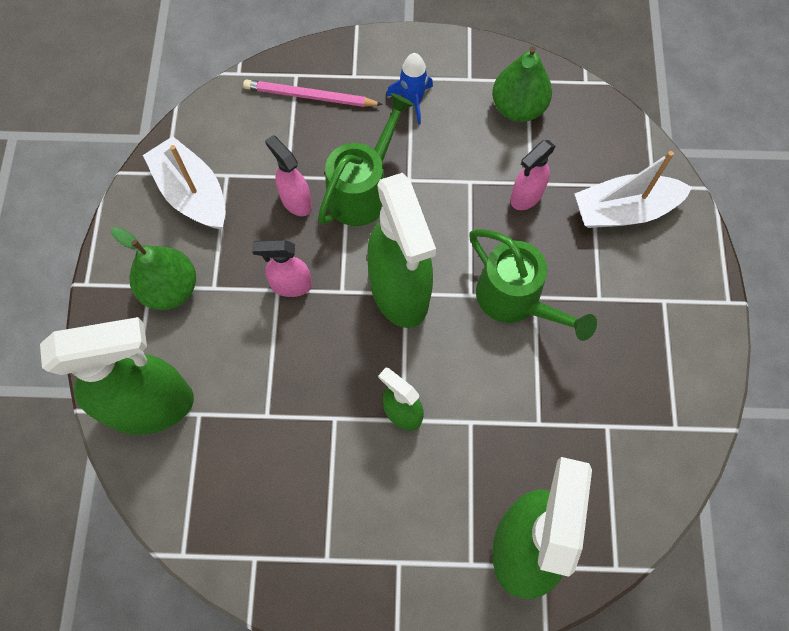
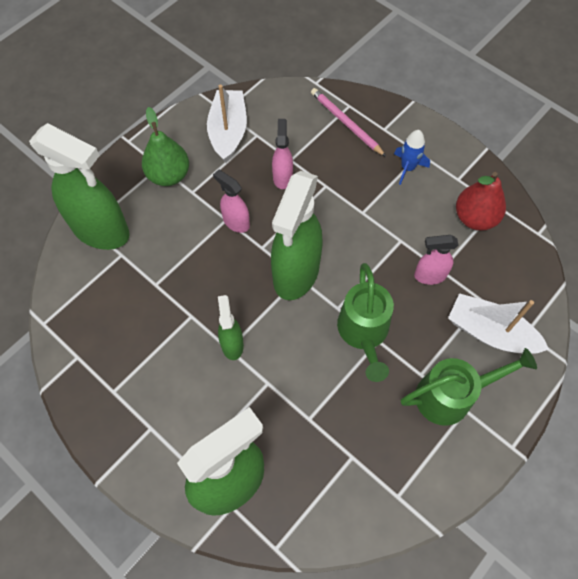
camera: 40 degrees right, 5 degrees down
green watering can [318,93,414,226] -> green watering can moved to [401,348,537,426]
green pear [492,46,552,122] -> red pear [456,172,506,231]

